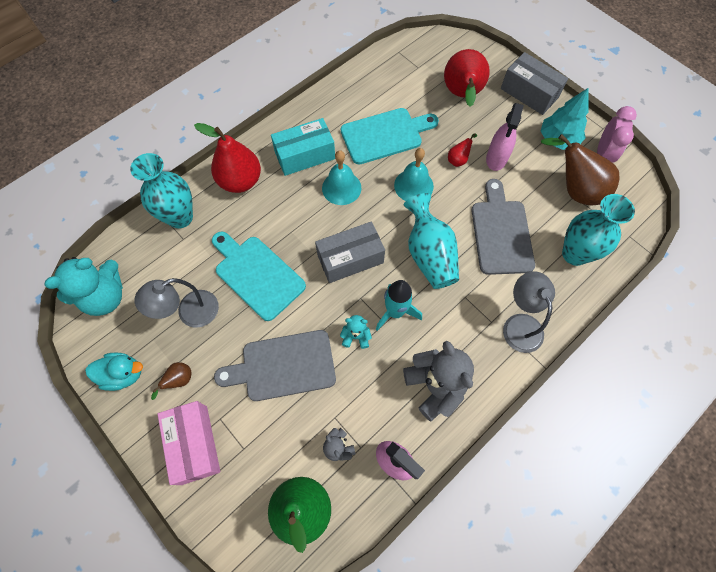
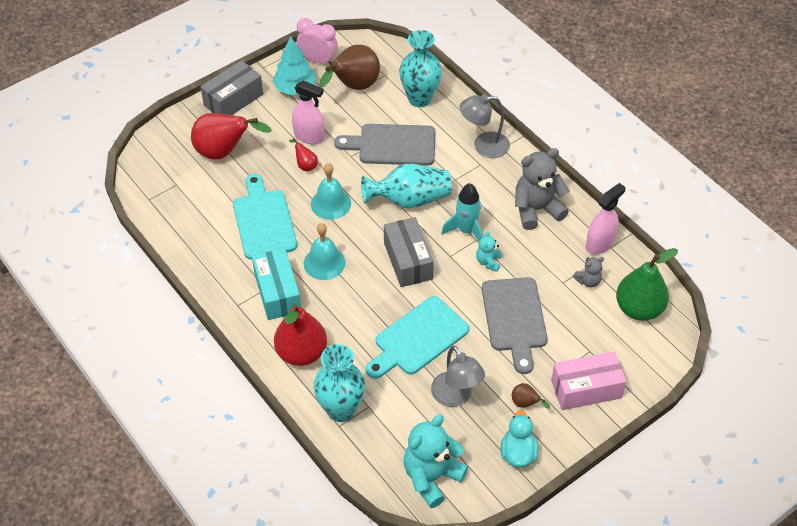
camera: 85 degrees left, 15 degrees down
turquoise teddy bear [44,257,123,316] -> turquoise teddy bear turned 105 degrees counterclockwise [404,414,468,508]

